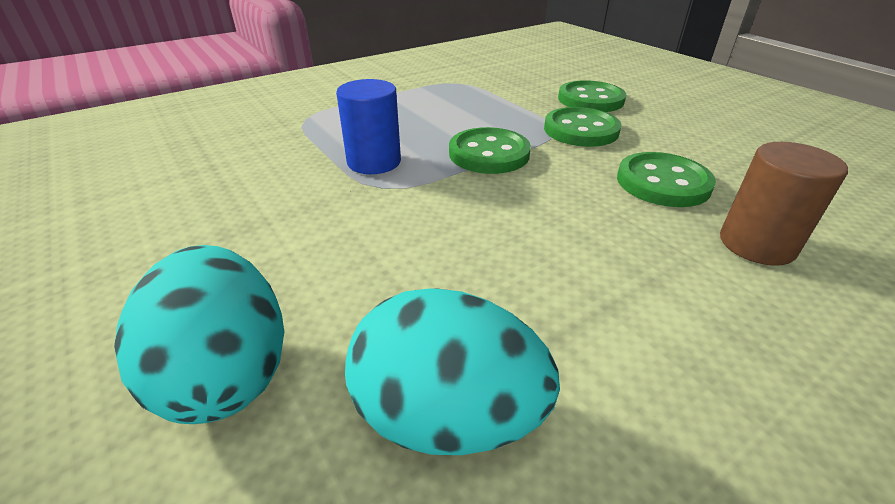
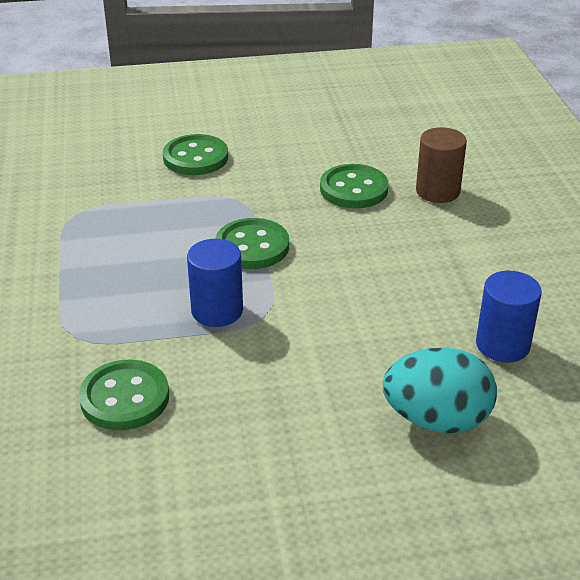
camera: 65 degrees left, 0 degrees up
turquoise egg [345,288,560,455] -> blue cylinder [476,271,542,362]
green button [544,107,622,147] -> green button moved to [79,359,169,430]

